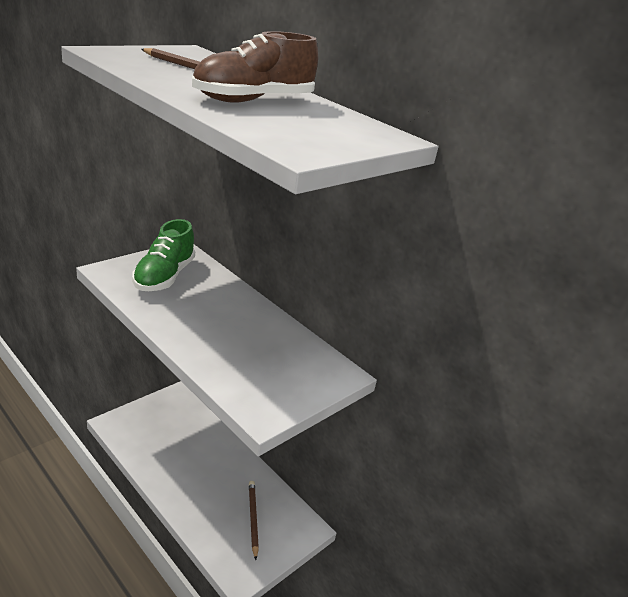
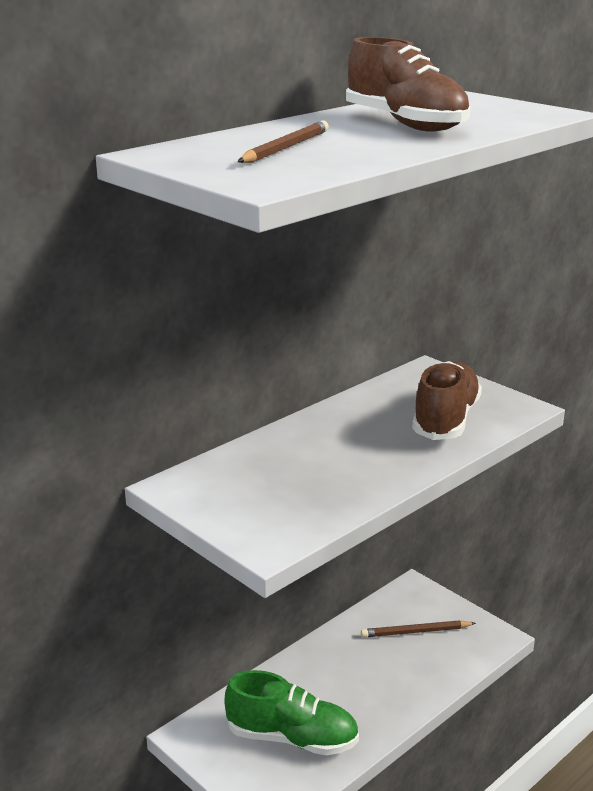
camera: 85 degrees left, 5 degrees down
green shoe [132,219,195,291] -> green shoe moved to [225,670,359,755]
none -> brown shoe [412,361,482,440]

